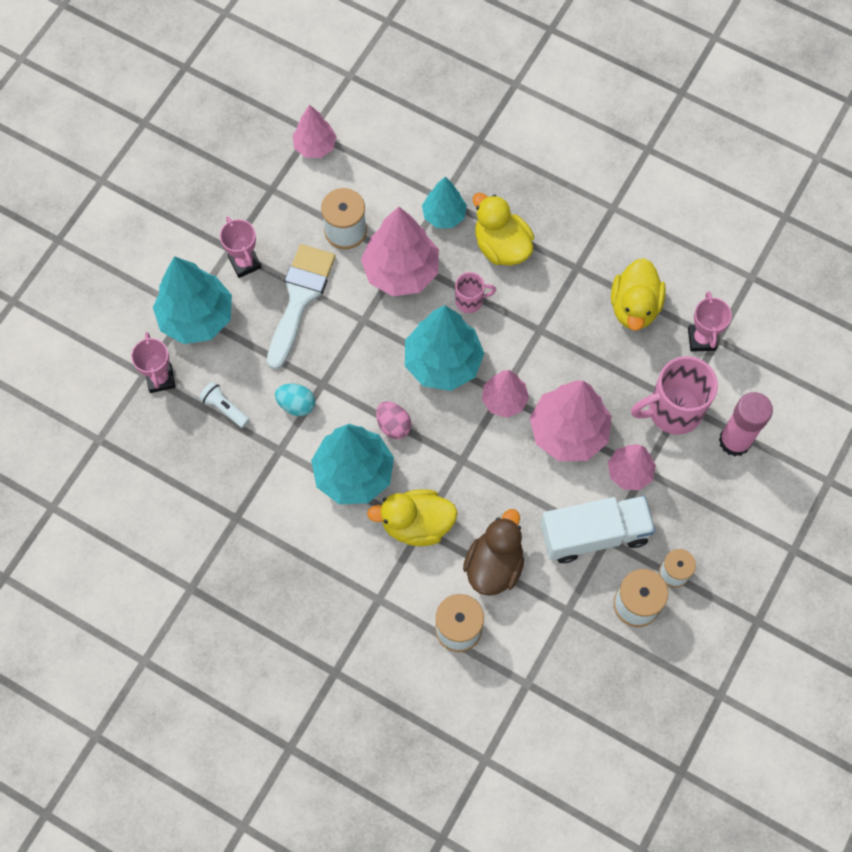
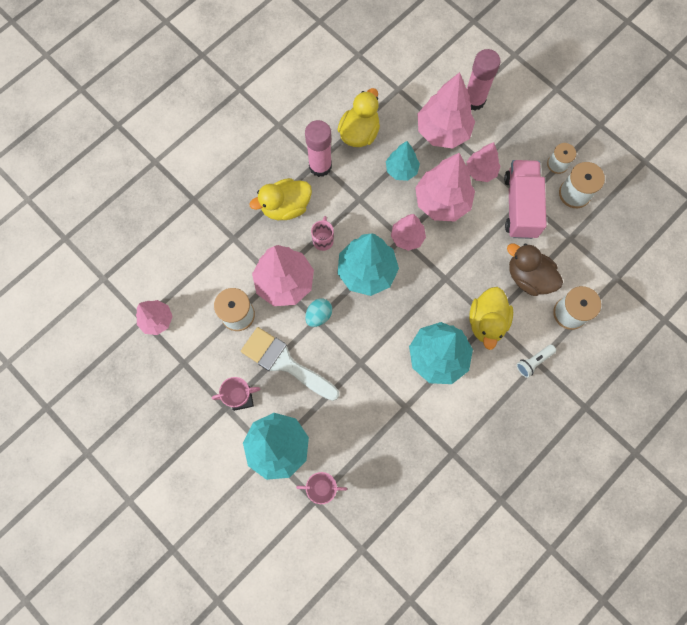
camera: 75 degrees left, 5 degrees up
white flashlight [199,381,250,428] -> white flashlight moved to [517,344,556,378]
turquoise egg [275,384,315,416] -> turquoise egg moved to [305,298,332,327]
pink egg [376,401,412,439] -> none
turquoise tree [422,177,467,228] -> turquoise tree moved to [386,141,420,181]
white truck [540,496,655,563] -> pink truck [504,160,547,239]
yellow duck [611,258,666,331] -> yellow duck turned 90 degrees counterclockwise [337,88,380,147]
pink mug [631,356,718,435] -> pink tree [418,72,475,149]
pink trophy [688,291,732,352] -> none
none -> pink glue stick [305,120,332,177]

